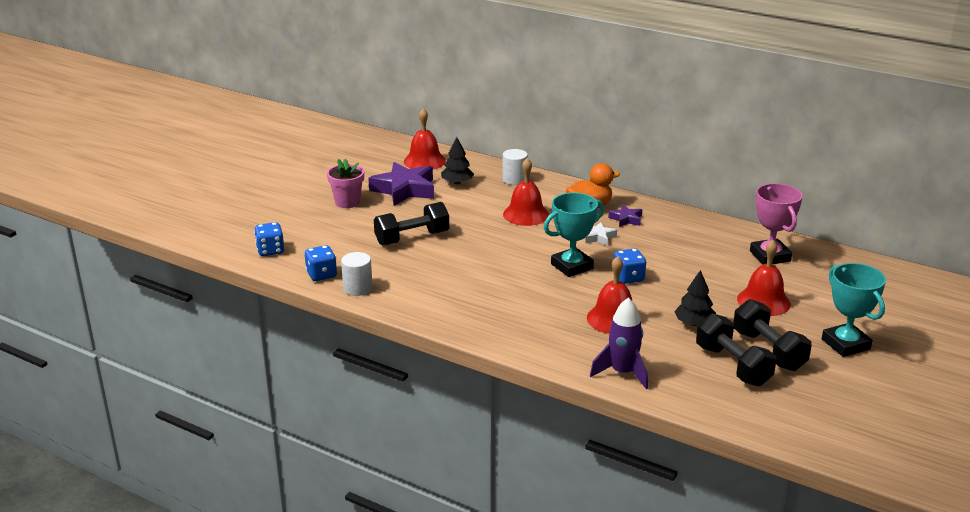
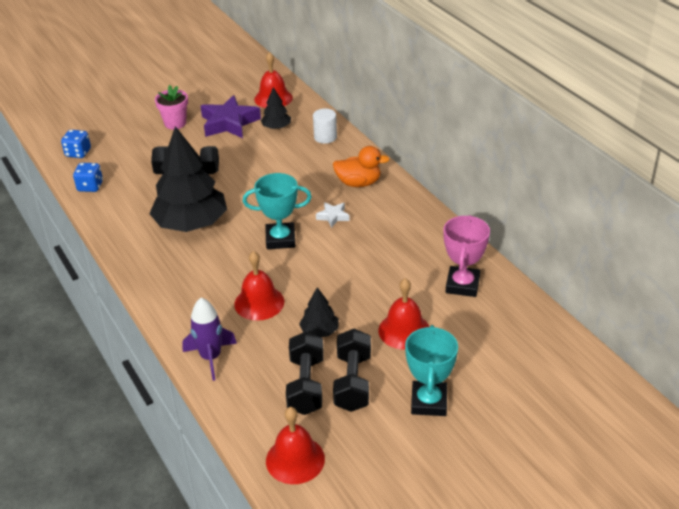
camera: 30 degrees right, 10 degrees up
white cylinder [341,252,373,296] -> none
red bell [503,158,549,226] -> red bell moved to [266,407,325,484]
purple star [608,204,642,227] -> none
blue dice [614,249,646,284] -> none
none -> black tree [149,126,227,232]

